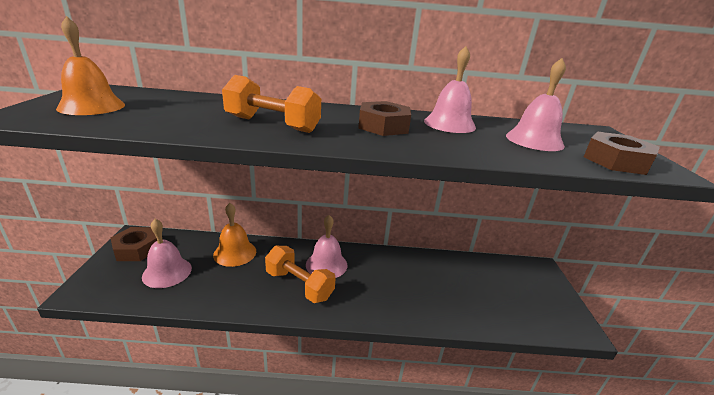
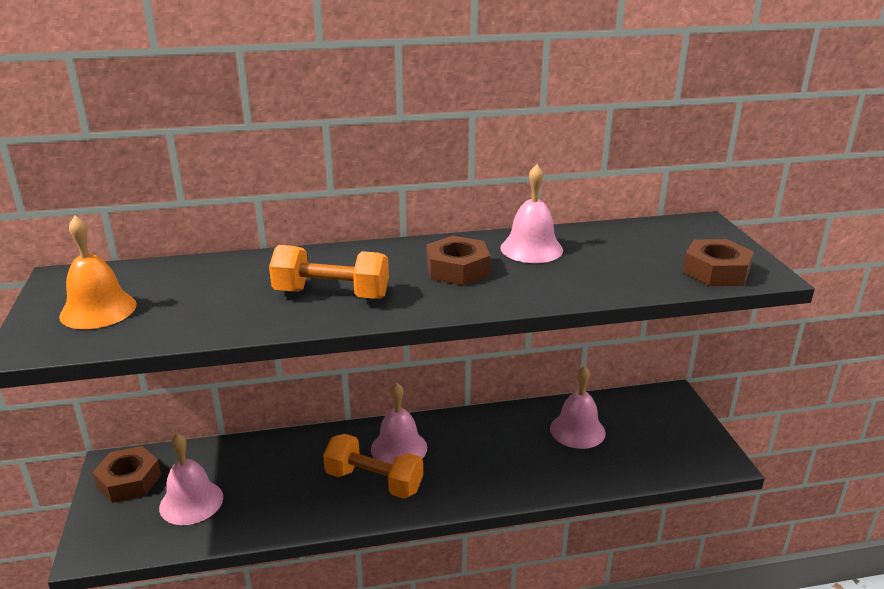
camera: 10 degrees left, 0 degrees up
orange bell [213,203,256,267] -> none
pink bell [506,58,566,151] -> pink bell moved to [550,366,606,449]

